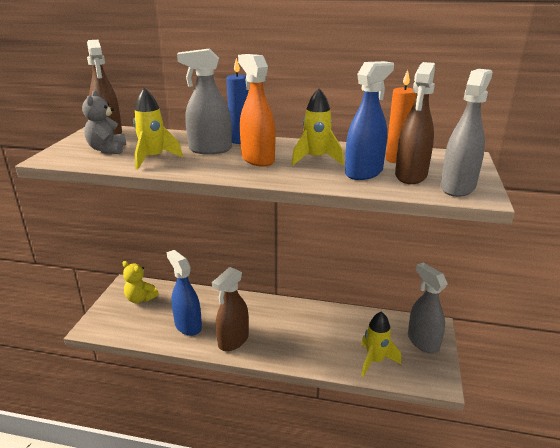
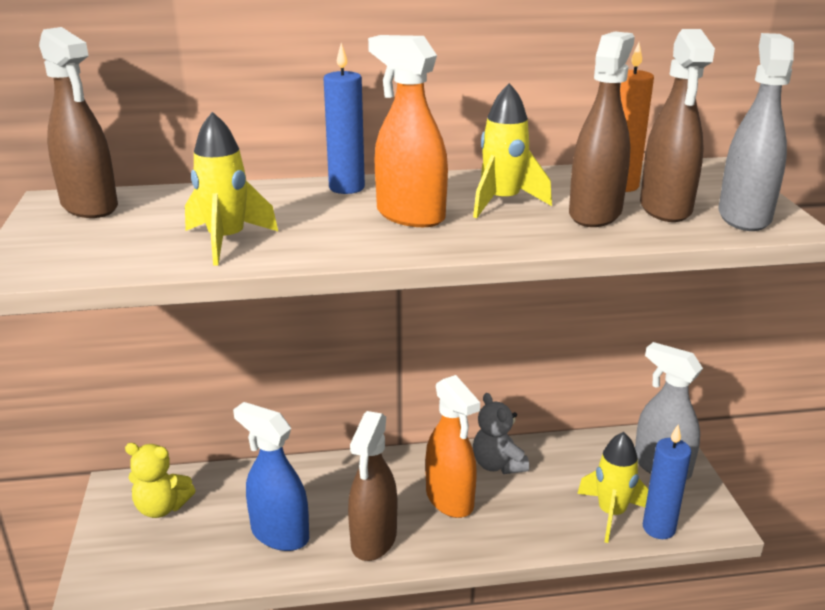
camera: 20 degrees left, 0 degrees up
grey teddy bear [82,90,126,154] -> grey teddy bear moved to [473,393,529,474]
grey spray bottle [177,48,232,154] -> none
blue spray bottle [345,61,394,180] -> brown spray bottle [569,32,635,227]
none -> orange spray bottle [425,375,480,518]
none -> blue candle [643,425,691,539]

